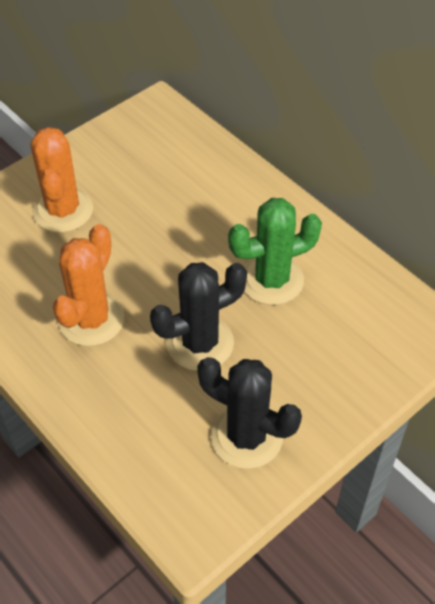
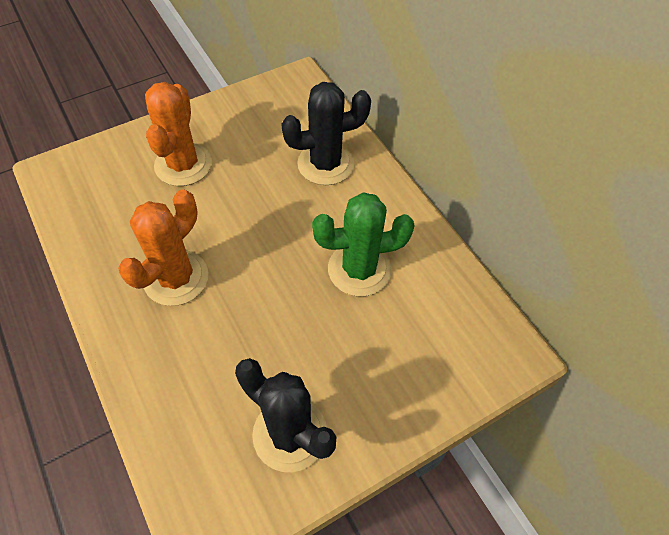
camera: 10 degrees right, 5 degrees up
black cactus [150,262,247,371] -> black cactus moved to [281,82,371,185]

